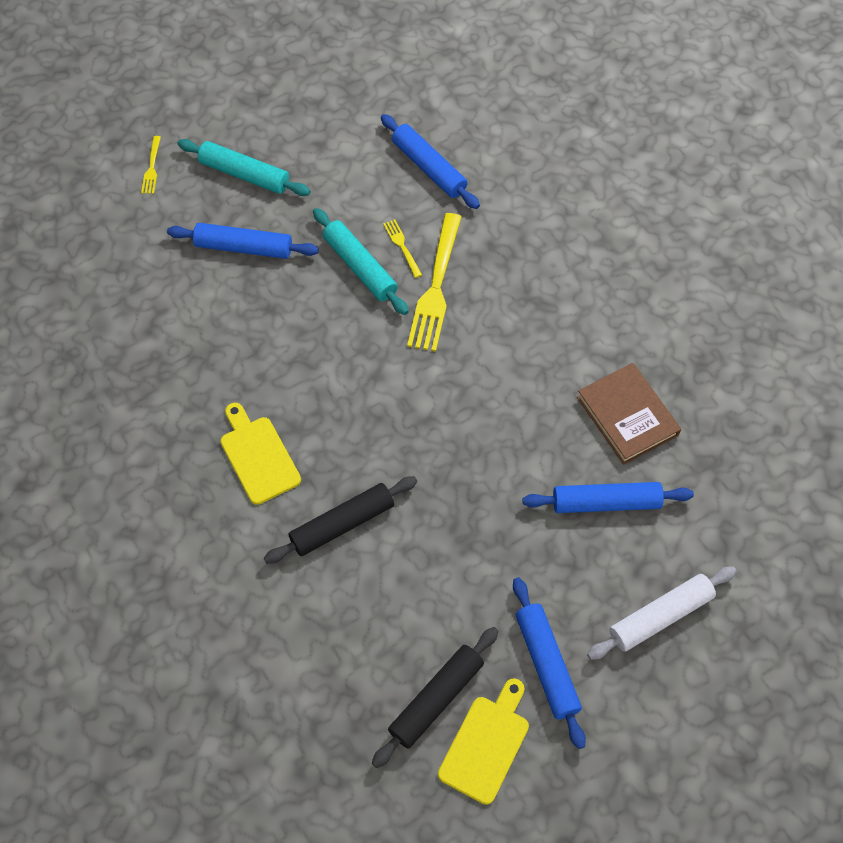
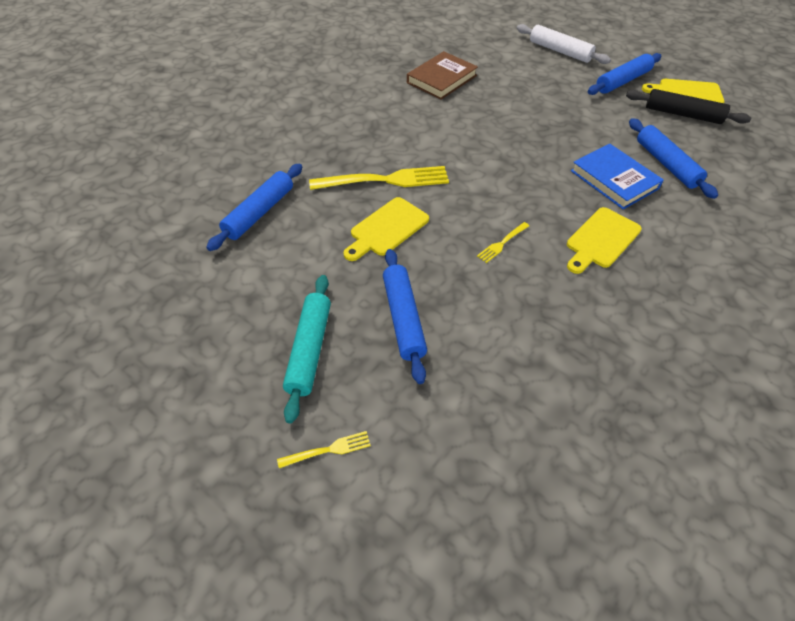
camera: 110 degrees left, 10 degrees down
black rolling pin [264,476,417,564] -> blue book [571,143,664,210]
turquoise rolling pin [313,208,409,315] -> yellow cutting board [343,197,429,261]
yellow fork [383,219,422,278] -> yellow fork moved to [477,222,529,263]
blue rolling pin [522,482,694,513] -> blue rolling pin moved to [629,118,718,199]

